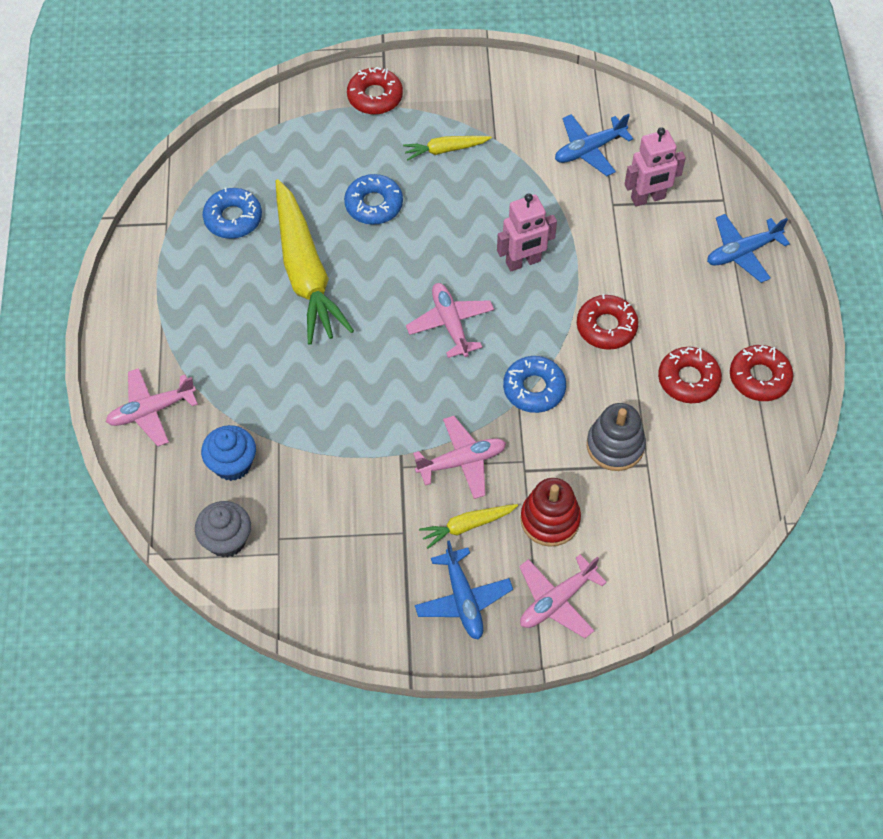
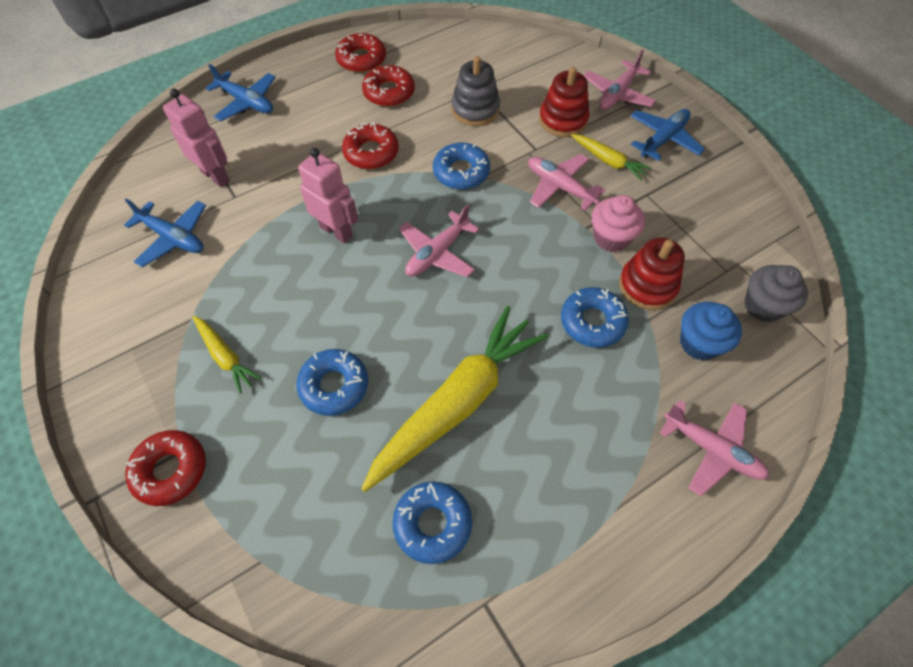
camera: 120 degrees left, 0 degrees up
pink plane [519,554,607,638] -> pink plane turned 105 degrees clockwise [583,50,656,110]
none -> blue donut [561,287,629,348]
none -> pink cupcake [592,195,645,252]
none -> red stacking toy [619,238,685,310]

